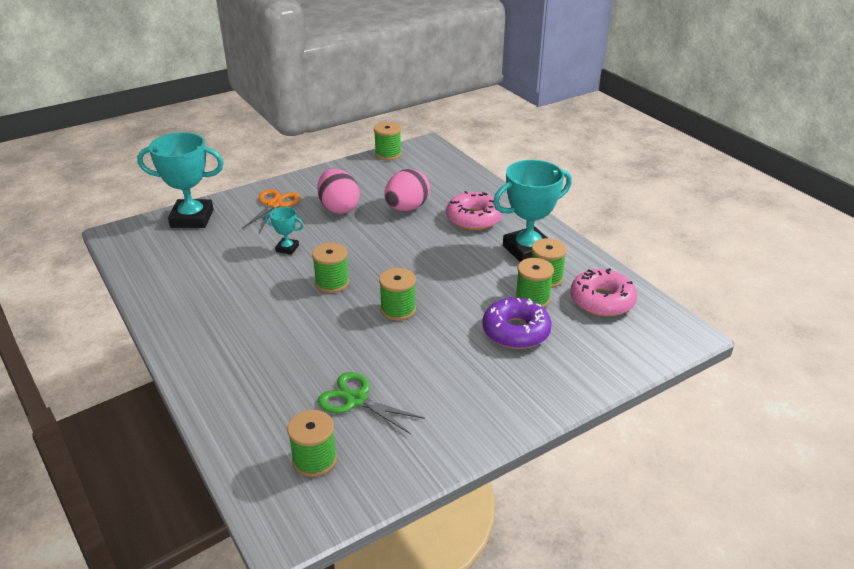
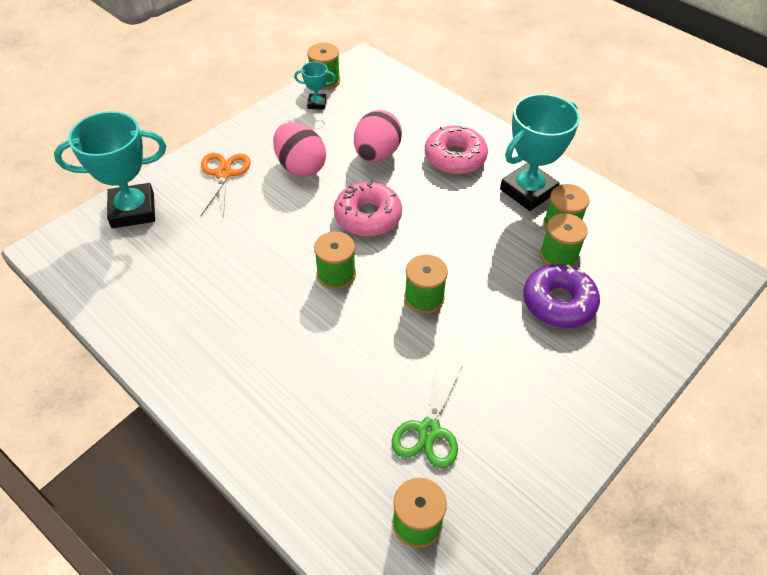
camera: 15 degrees left, 15 degrees up
turquoise trophy [265,207,304,255] -> turquoise trophy moved to [294,62,336,110]
green scissors [318,372,425,434] -> green scissors turned 90 degrees counterclockwise [392,364,462,468]
pink donut [570,268,637,317] -> pink donut moved to [334,180,402,236]

